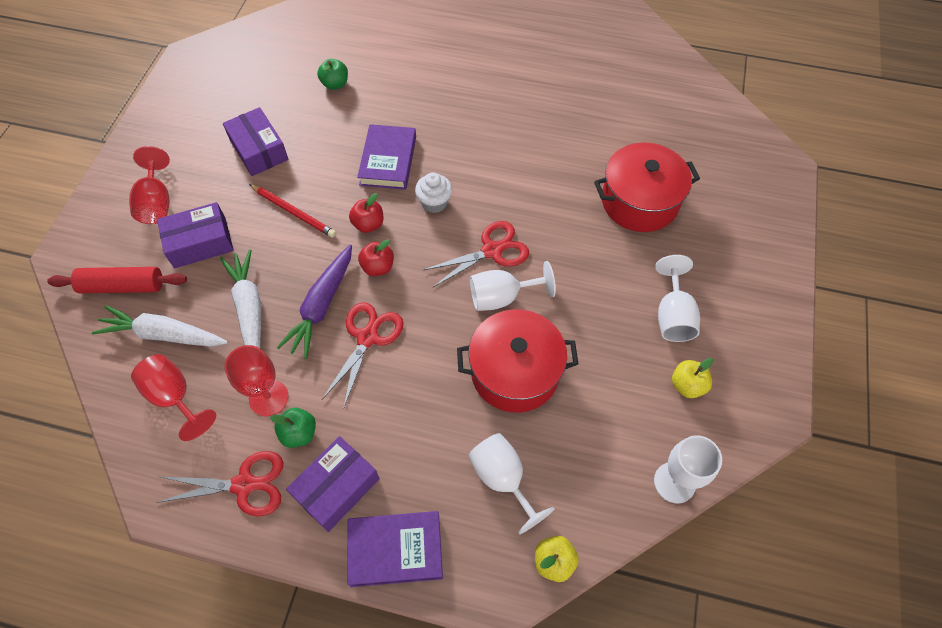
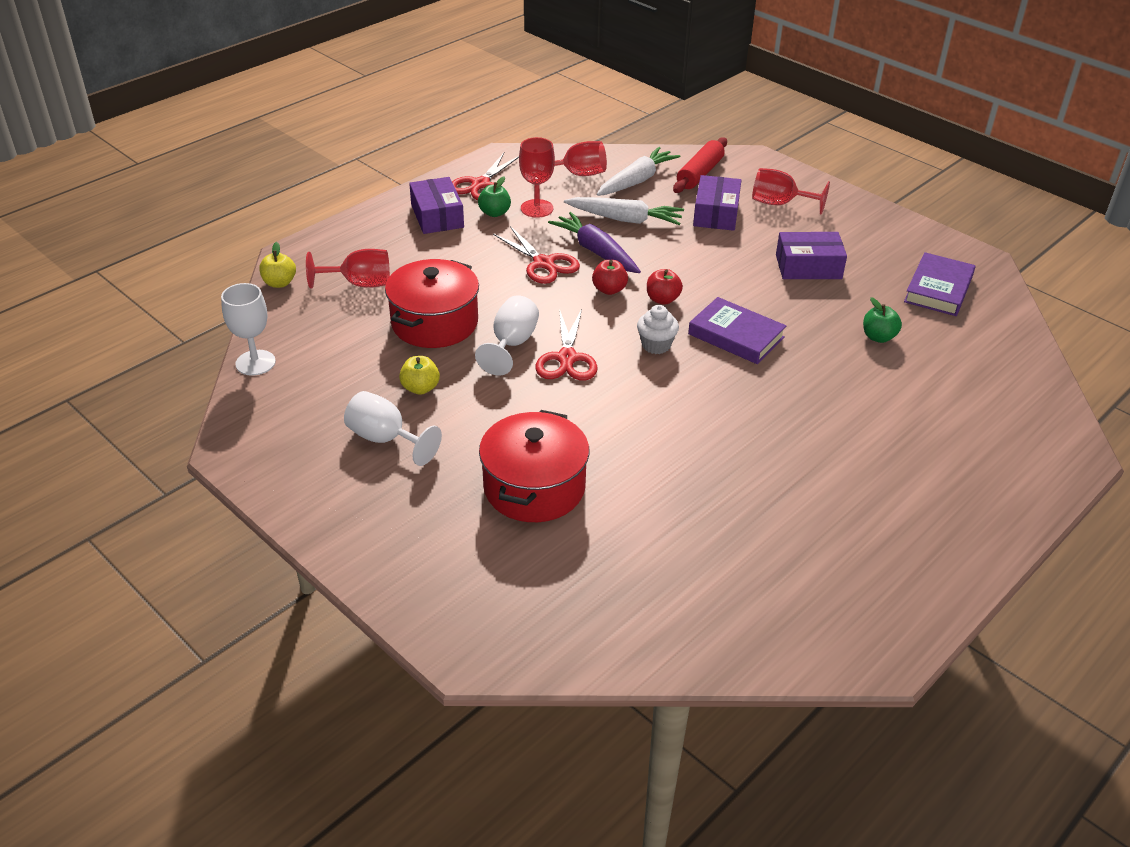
camera: 120 degrees right, 20 degrees down
red pencil [249,184,336,238] -> none
purple book [347,511,443,587] -> purple book moved to [904,252,976,316]
white goblet [468,433,554,534] -> red goblet [306,249,390,288]
yellow apple [672,358,713,398] -> yellow apple moved to [399,356,440,395]

